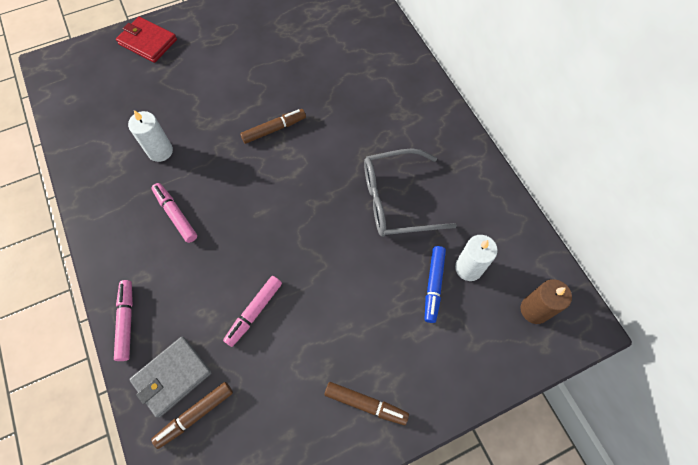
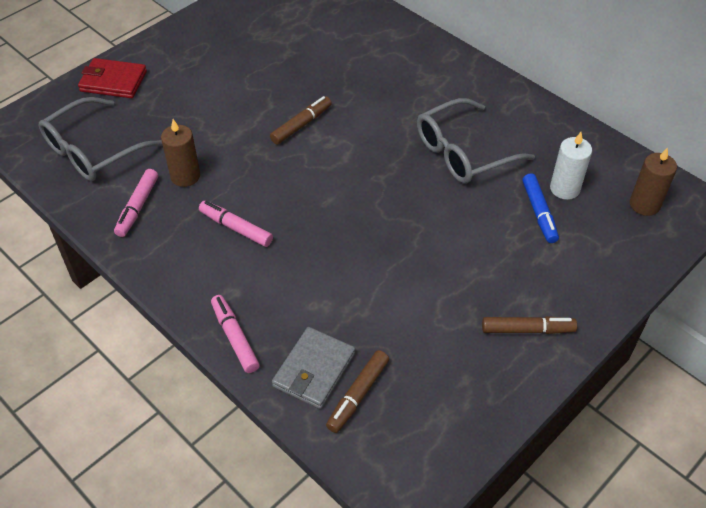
camera: 20 degrees left, 15 degrees down
white candle [128,110,173,162] -> brown candle [161,119,200,187]
pink marker [223,276,282,347] -> pink marker moved to [114,169,158,237]
none -> grey glasses [39,97,162,181]

